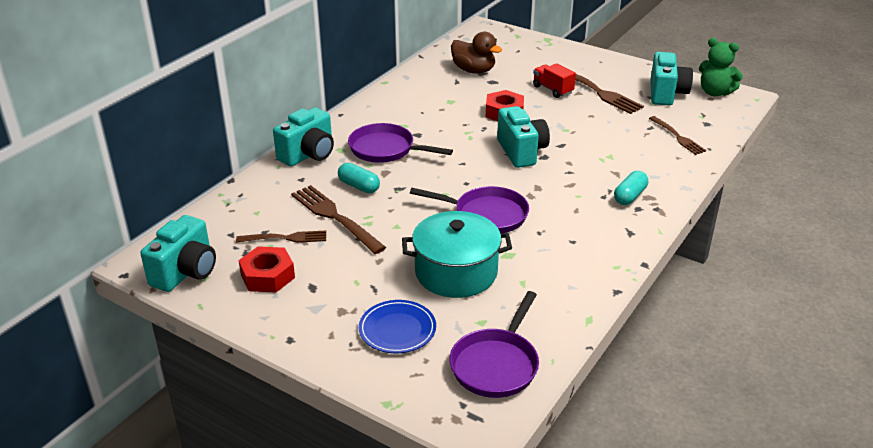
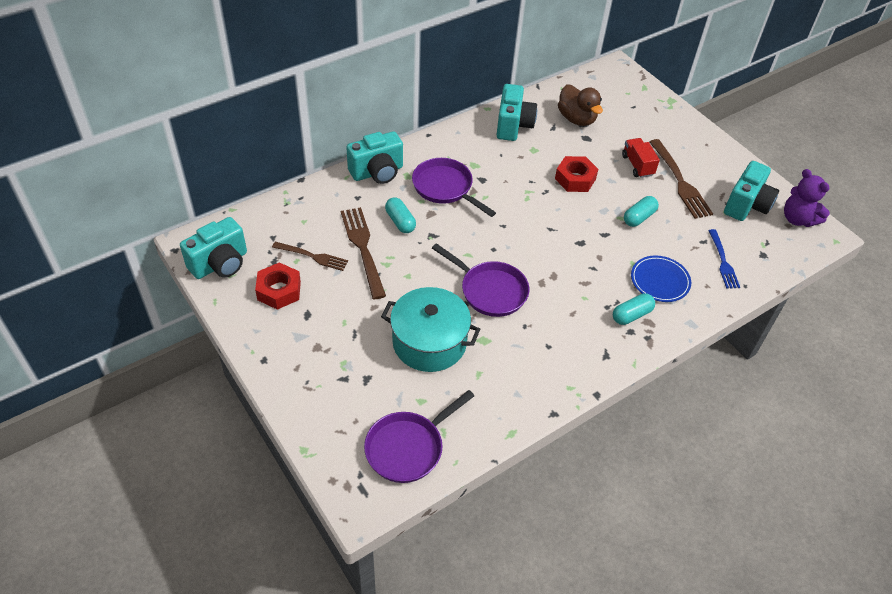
camera: 20 degrees right, 15 degrees up
blue plate [359,300,436,353] -> blue plate moved to [631,256,691,302]
turquoise camera [497,106,550,168] -> turquoise camera moved to [497,84,537,141]
brown fork [649,116,706,155] -> blue fork [708,229,740,289]
green teddy bear [699,38,743,96] -> purple teddy bear [784,169,830,227]
none -> turquoise capsule [624,196,659,227]

